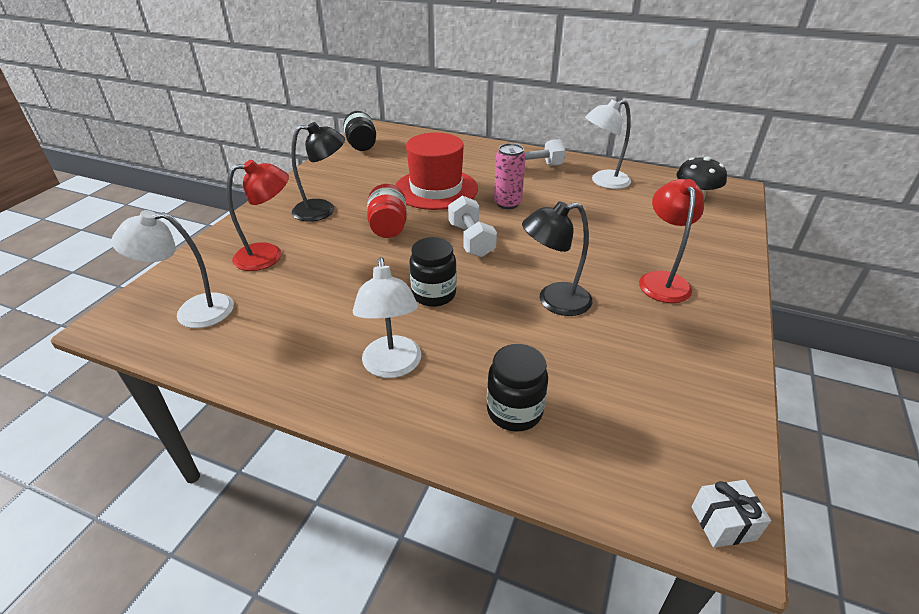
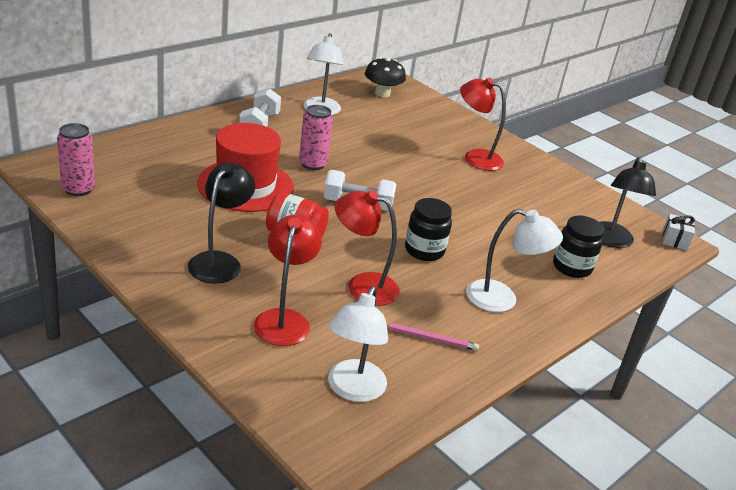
camera: 70 degrees left, 5 degrees down
black jar [343,111,376,151] -> pink can [57,123,95,196]
black lamp [522,201,592,316] -> black lamp moved to [600,157,656,248]
none -> red lamp [335,190,400,306]
none -> pink pencil [386,322,479,351]

